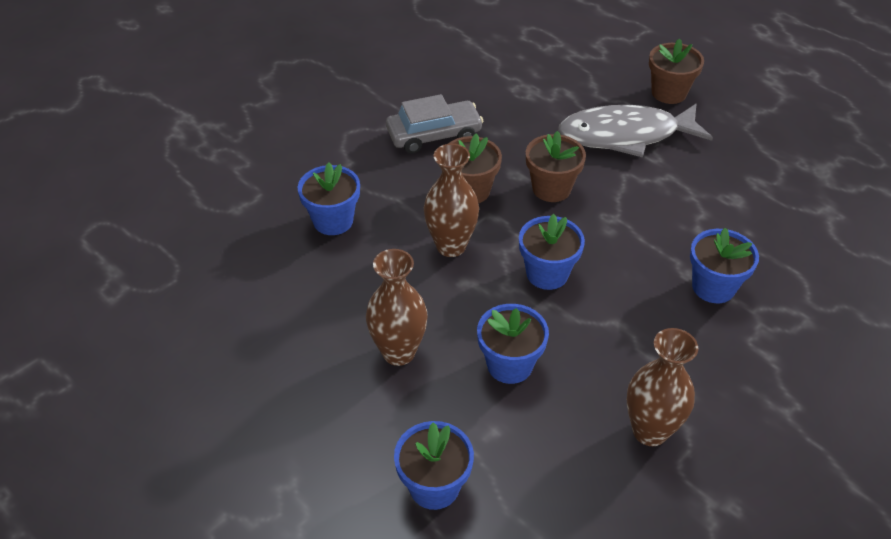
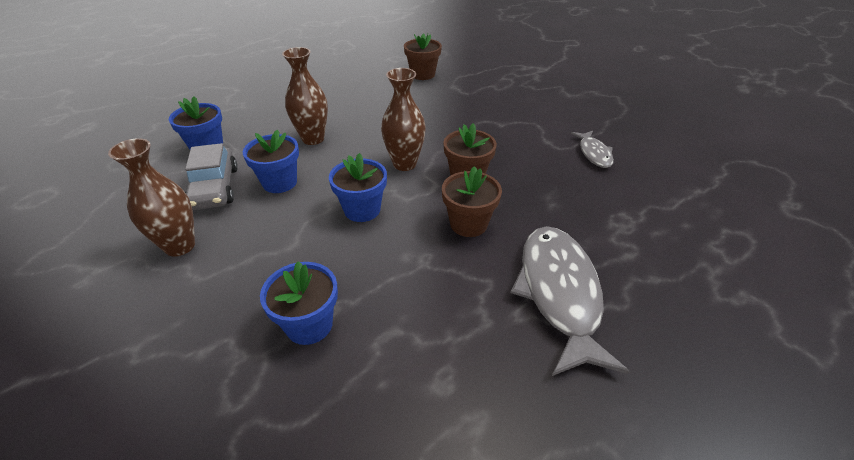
camera: 95 degrees right, 5 degrees down
blue flower pot [297,162,360,235] -> none
grey car [386,94,484,153] -> grey car moved to [185,143,238,210]
brown flower pot [649,38,704,104] -> brown flower pot moved to [404,33,442,80]
none -> grey fish [571,131,614,168]

